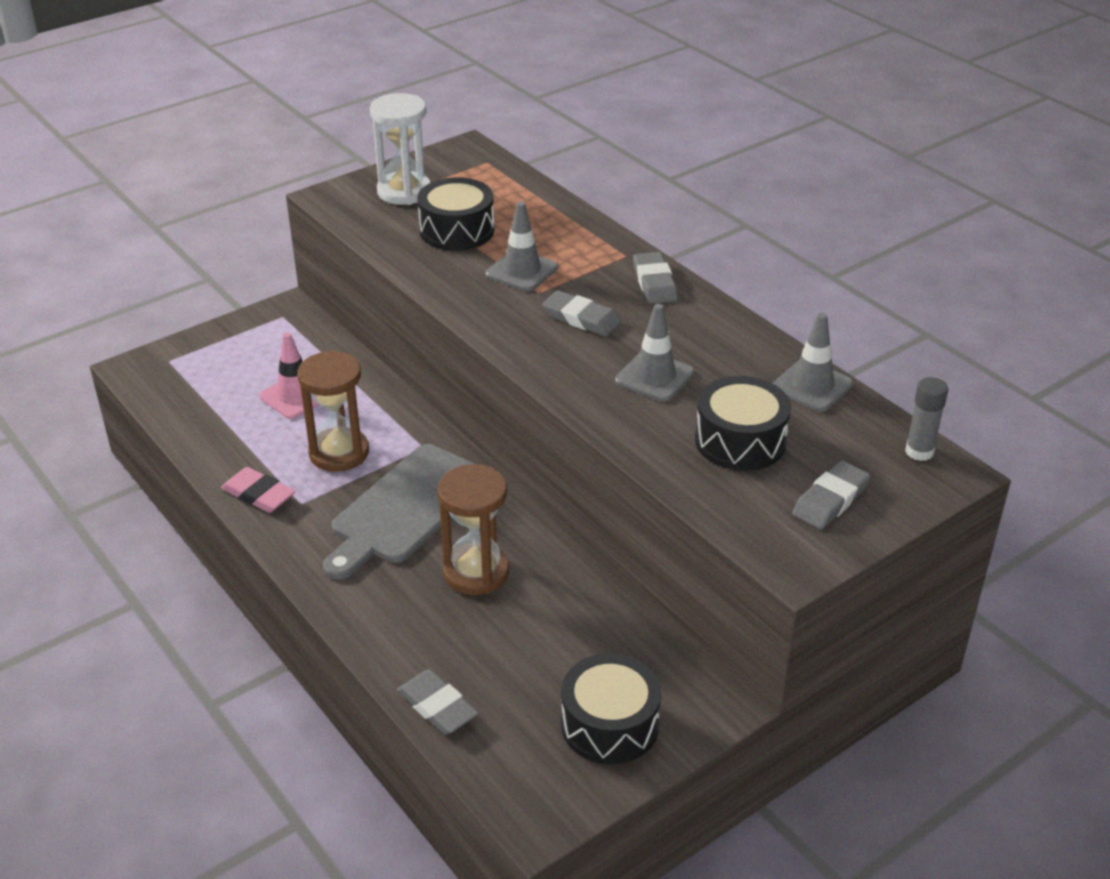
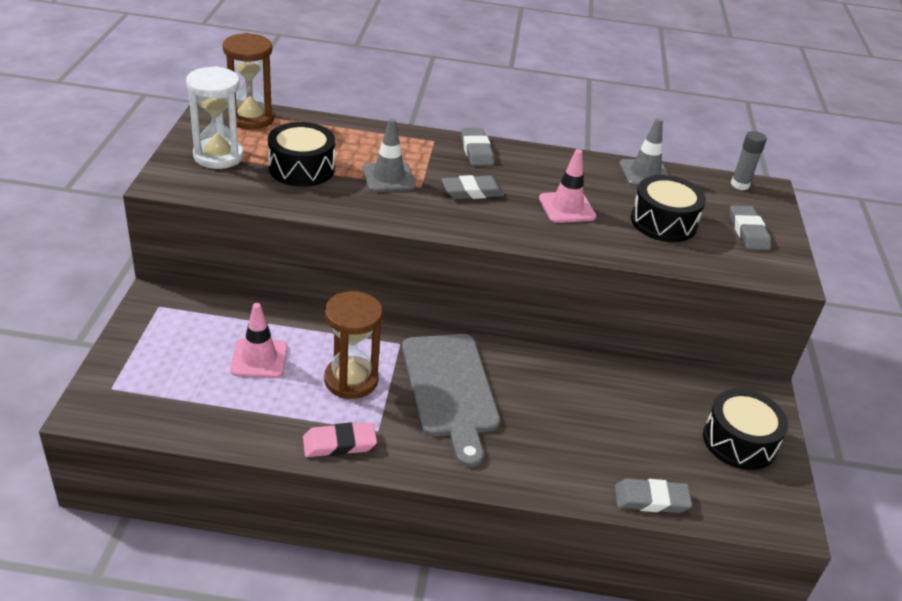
camera: 50 degrees left, 0 degrees up
brown hourglass [438,464,509,595] -> brown hourglass moved to [223,33,274,130]
grey traffic cone [615,304,694,402] -> pink traffic cone [539,149,596,223]
grey eraser [633,252,678,304] -> grey eraser turned 45 degrees clockwise [461,128,494,166]

